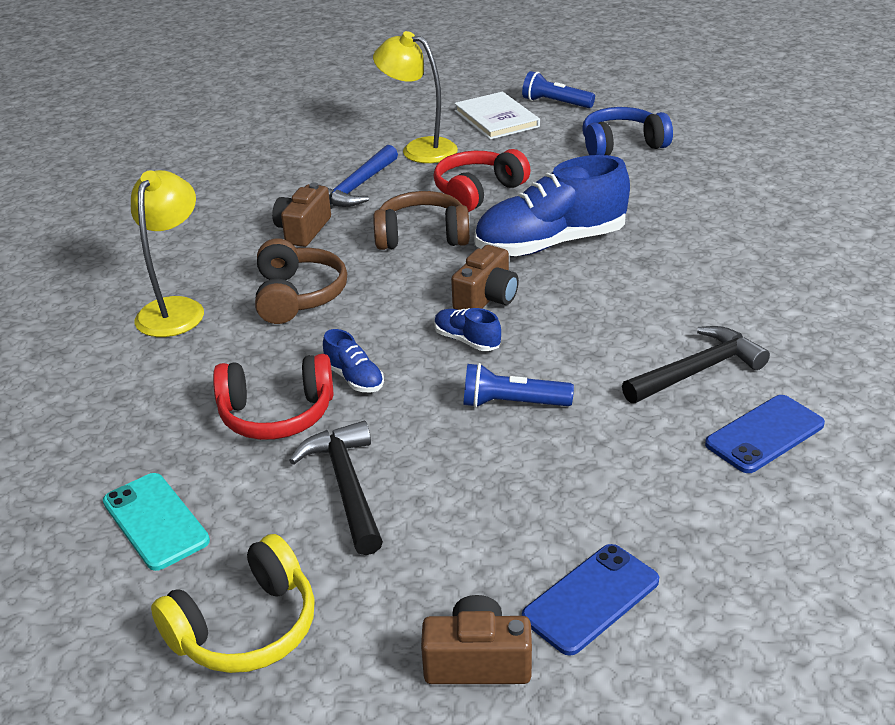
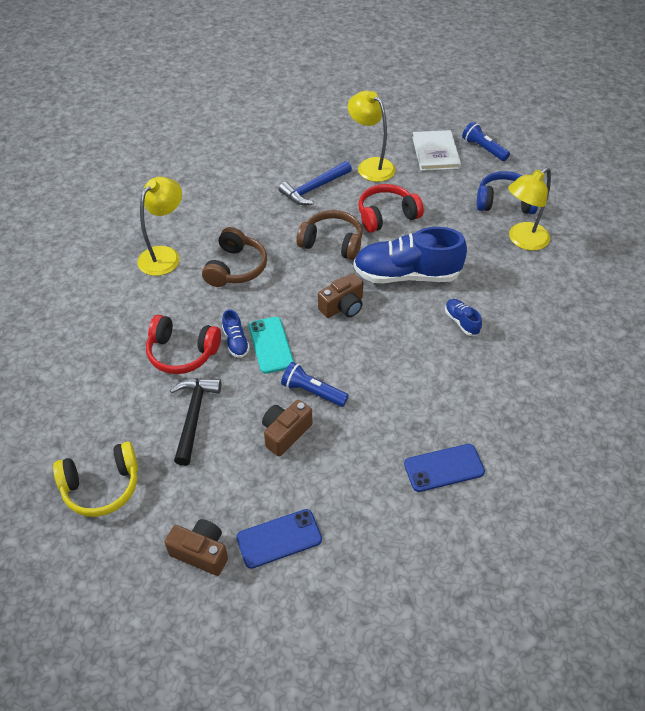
camera: 20 degrees right, 15 degrees up
turquoise phone [103,473,210,571] -> turquoise phone moved to [249,317,294,374]
brown camera [272,182,331,247] -> brown camera moved to [262,400,312,456]
blue shoe [434,308,501,351] -> blue shoe moved to [445,299,482,336]
black hammer [622,326,770,403] -> none
none -> yellow lamp [508,167,551,251]

